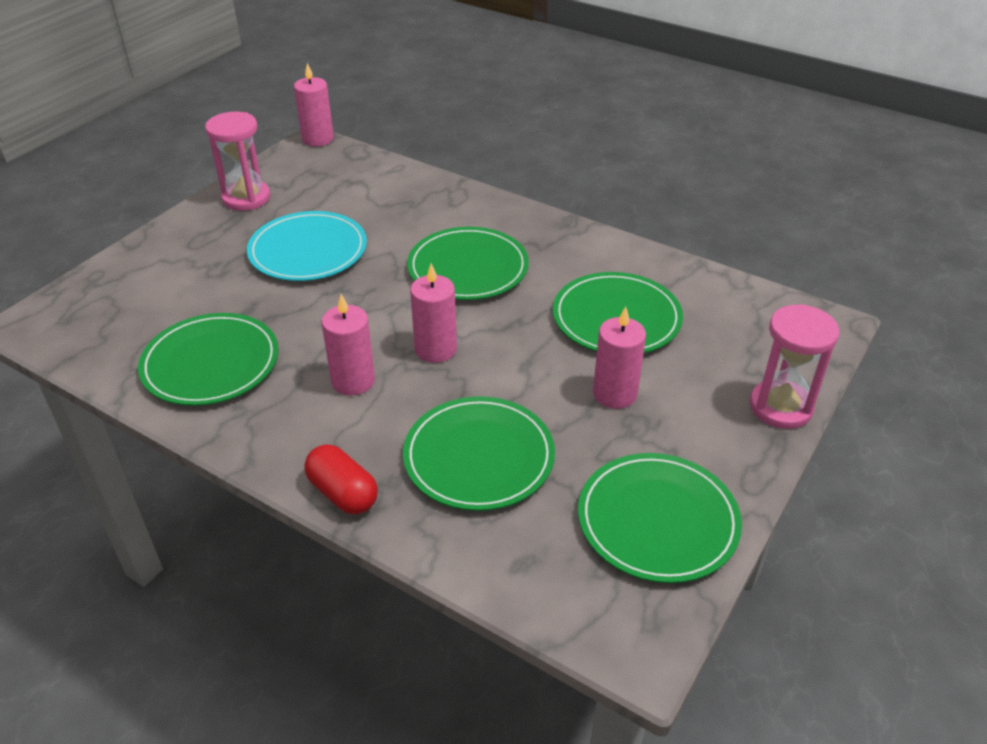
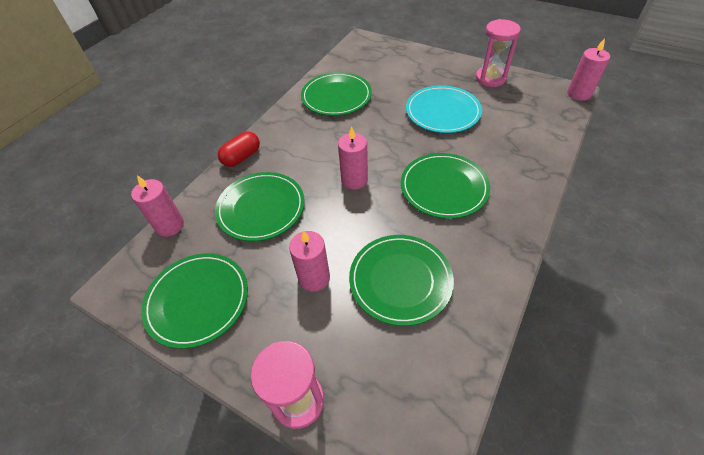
camera: 90 degrees right, 10 degrees up
pink candle [322,294,375,395] -> pink candle moved to [131,175,184,237]

